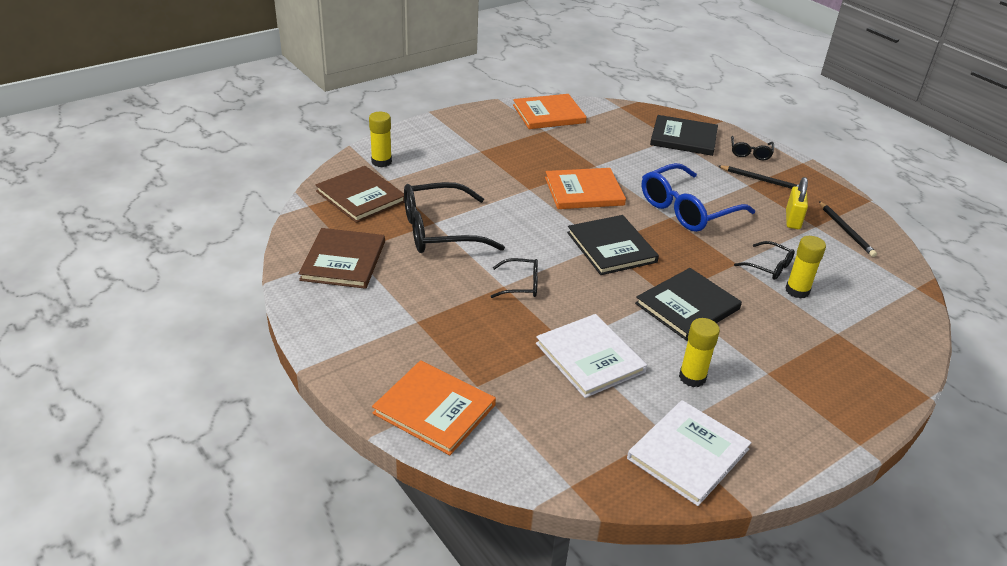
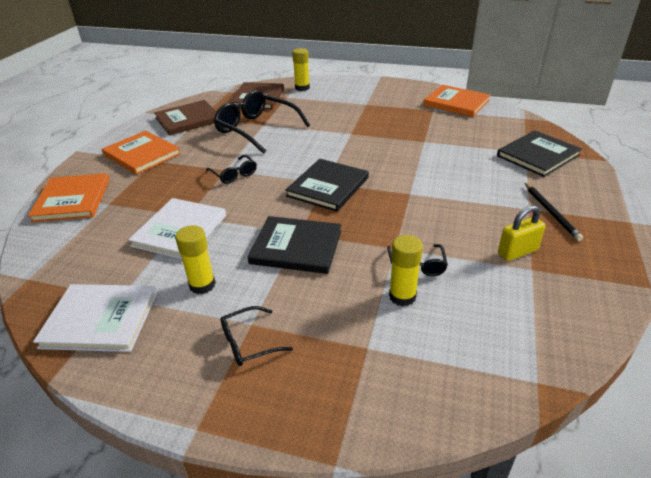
camera: 55 degrees right, 0 degrees up
orange book [545,168,626,209] -> orange book moved to [102,131,181,175]
blue glasses [642,163,755,232] -> none
black book [650,115,718,156] -> black book turned 75 degrees clockwise [497,130,582,177]
black glasses [731,136,774,160] -> black glasses moved to [220,306,293,366]
black pencil [819,201,877,257] -> none

